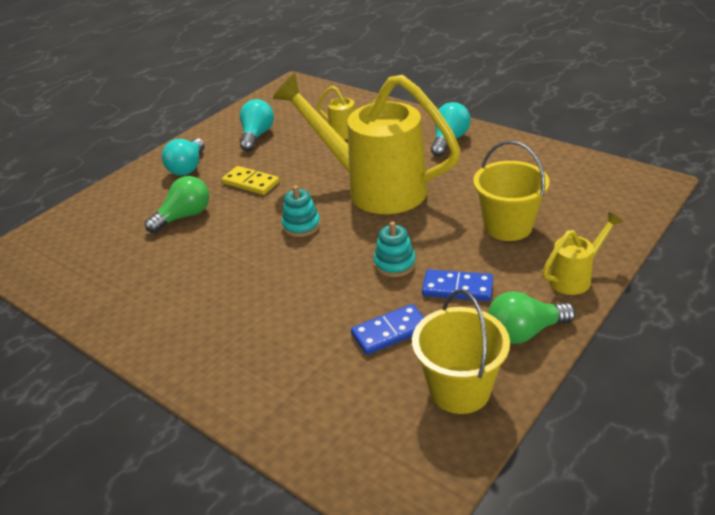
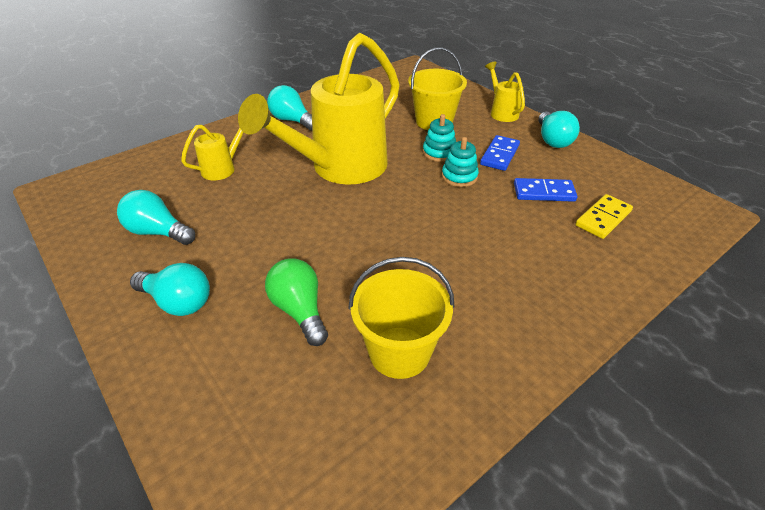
camera: 80 degrees left, 5 degrees up
yellow domino [222,166,279,195] -> yellow domino moved to [575,194,633,239]
turquoise stacking toy [282,186,321,237] -> turquoise stacking toy moved to [423,114,456,162]
blue domino [351,304,424,355] -> blue domino turned 75 degrees counterclockwise [514,178,577,202]
yellow bucket [412,290,510,414] -> yellow bucket moved to [348,257,455,379]
green light bulb [488,291,576,344] -> turquoise light bulb [538,111,580,148]

